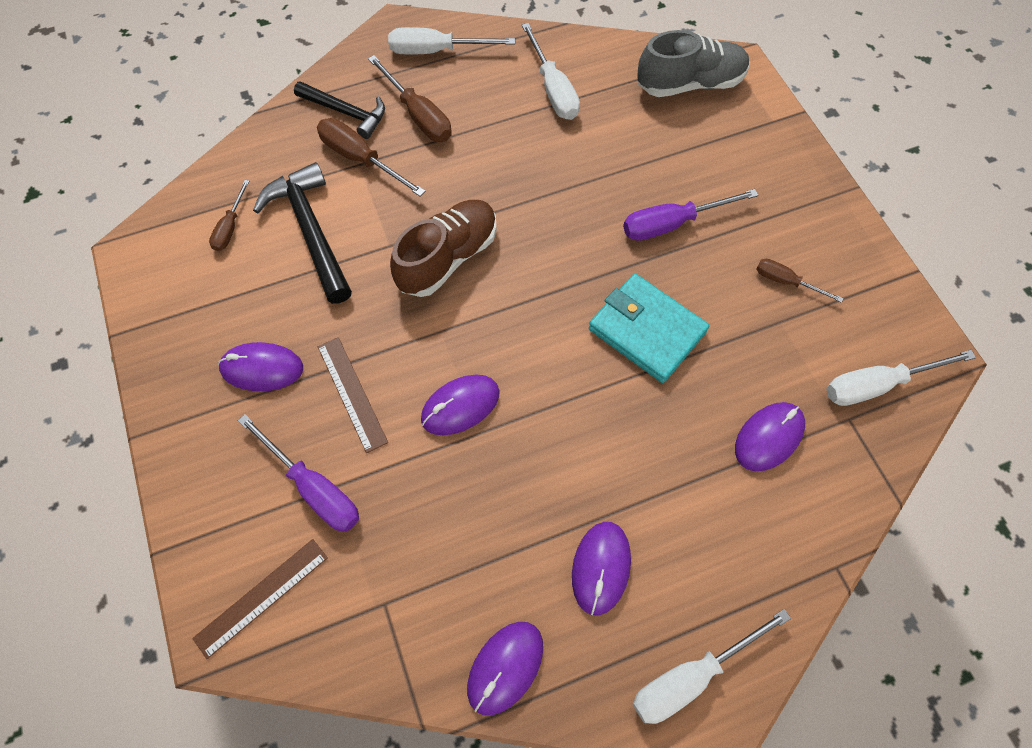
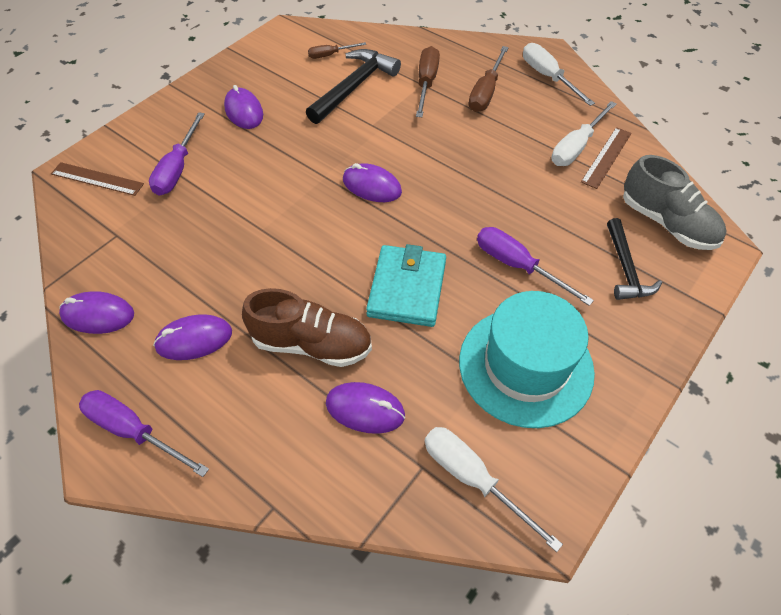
camera: 60 degrees right, 10 degrees down
black hammer [294,81,385,139] -> black hammer moved to [607,218,662,300]
brown ruler [318,337,388,453] -> brown ruler moved to [581,127,632,189]
brown shoe [390,200,497,297] -> brown shoe moved to [242,288,372,367]
purple mouse [421,374,500,435] -> purple mouse moved to [343,163,402,202]
white screwdriver [633,609,791,724] -> purple screwdriver [79,390,209,477]
brown screwdriver [756,259,843,303] -> turquoise hat [459,291,595,428]

